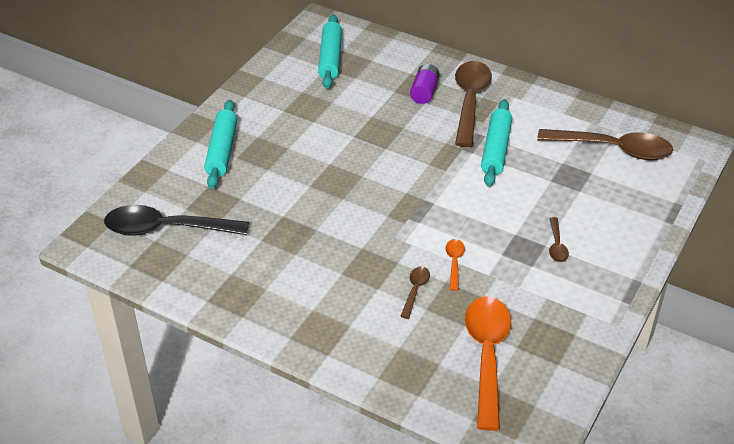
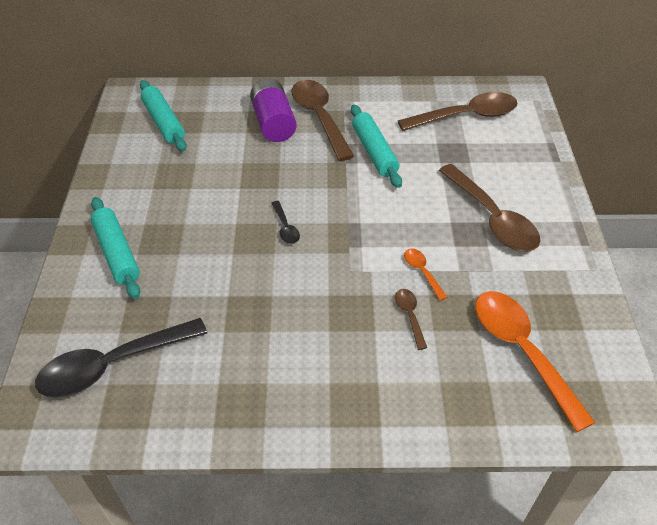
camera: 30 degrees left, 5 degrees up
purple battery [410,64,440,104] -> purple battery [250,79,297,142], size x1.56
brown spoon [549,217,569,262] -> brown spoon [439,164,540,251], size x2.22
none -> black spoon [271,201,300,244]

